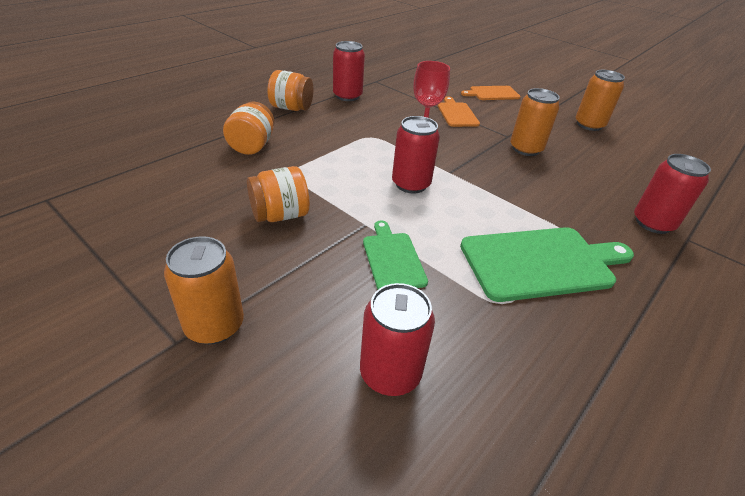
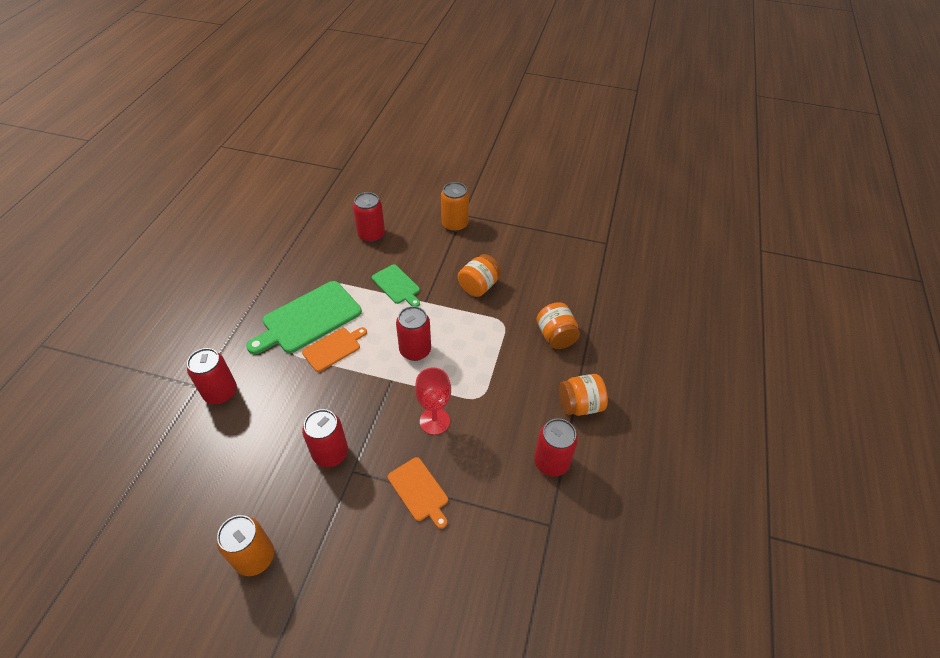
camera: 155 degrees right, 10 degrees up
orange cutting board [461,86,521,100] -> orange cutting board moved to [302,327,367,372]
orange can [510,88,560,156] -> red can [302,409,348,467]

